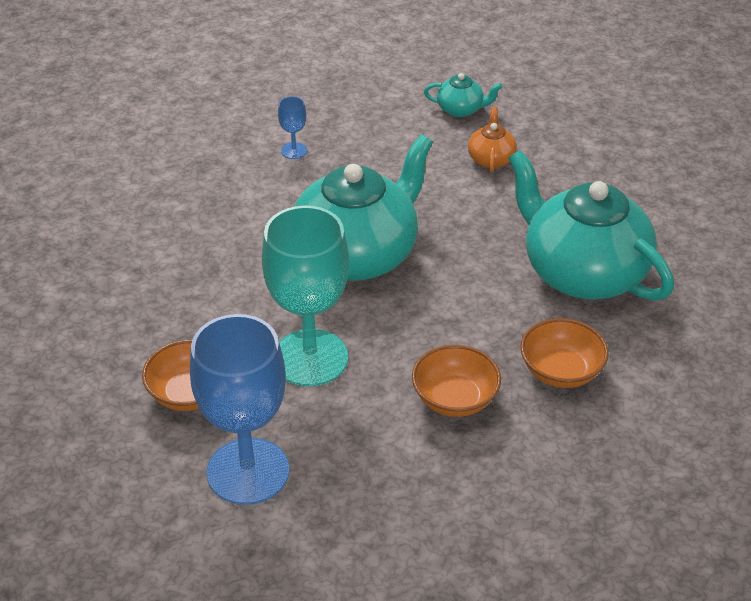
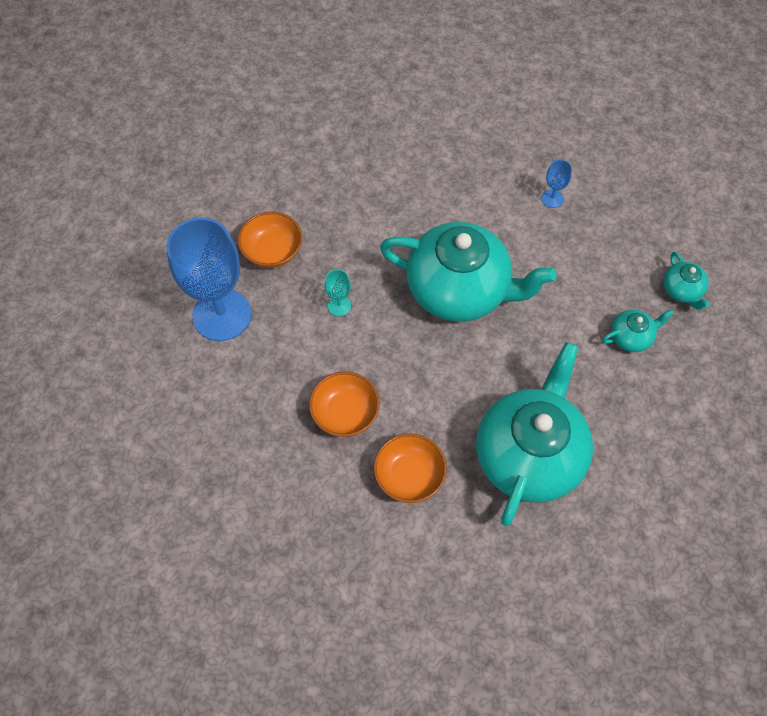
camera: 65 degrees right, 20 degrees up
turquoise goblet [262,206,349,386] -> turquoise goblet [325,269,351,316], size x0.40
orange teapot [468,107,517,173] -> turquoise teapot [602,309,674,352]

